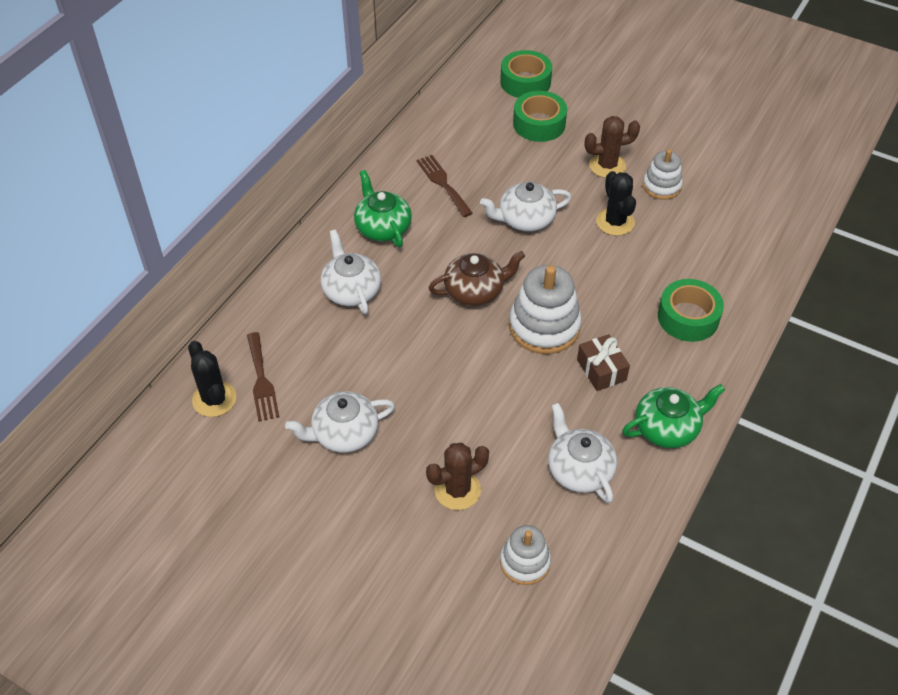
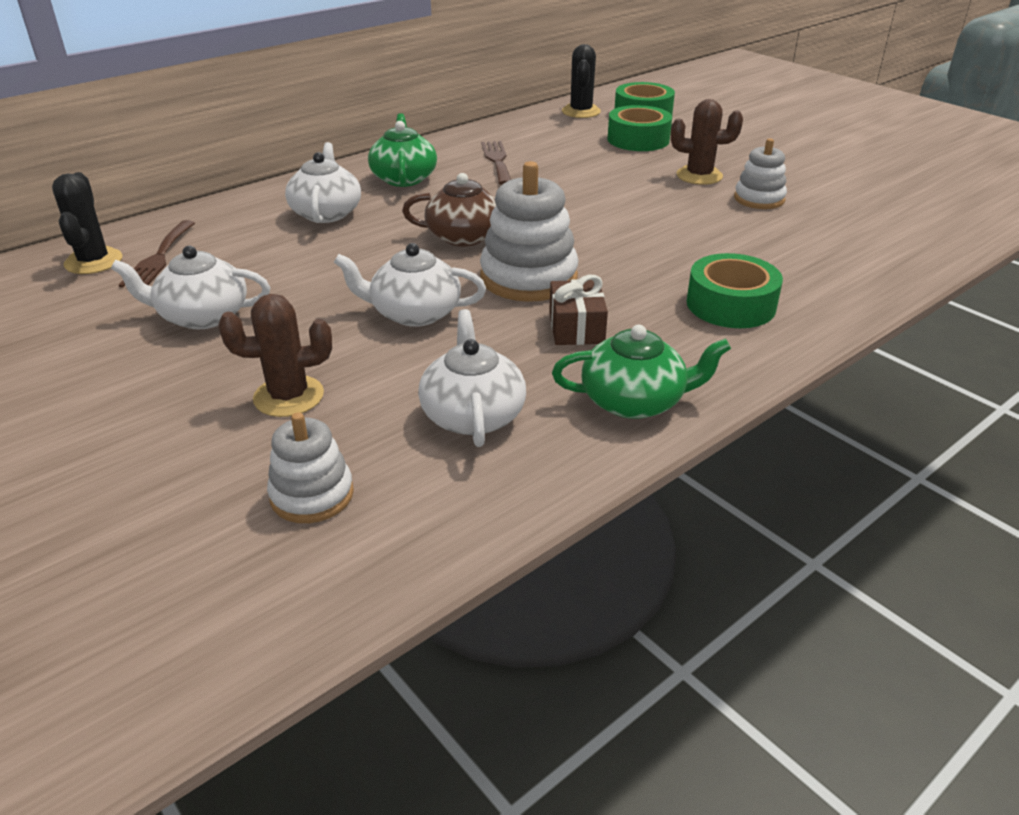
camera: 20 degrees right, 15 degrees down
white teapot [480,182,571,232] -> white teapot moved to [334,243,486,327]
black cactus [596,171,636,236] -> black cactus moved to [562,44,601,118]

